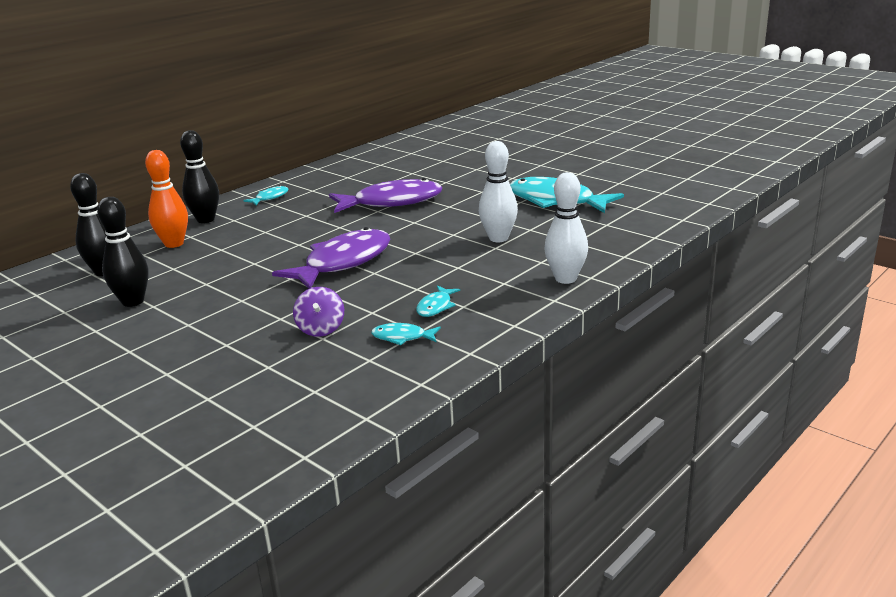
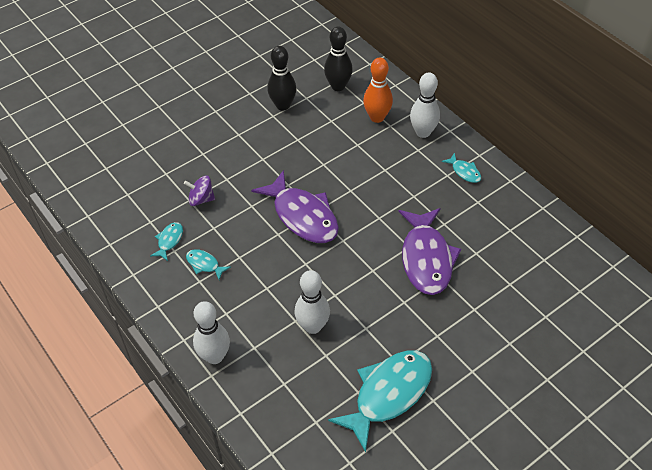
camera: 100 degrees right, 25 degrees up
black bowling pin [180,130,219,223] -> white bowling pin [410,73,440,138]

